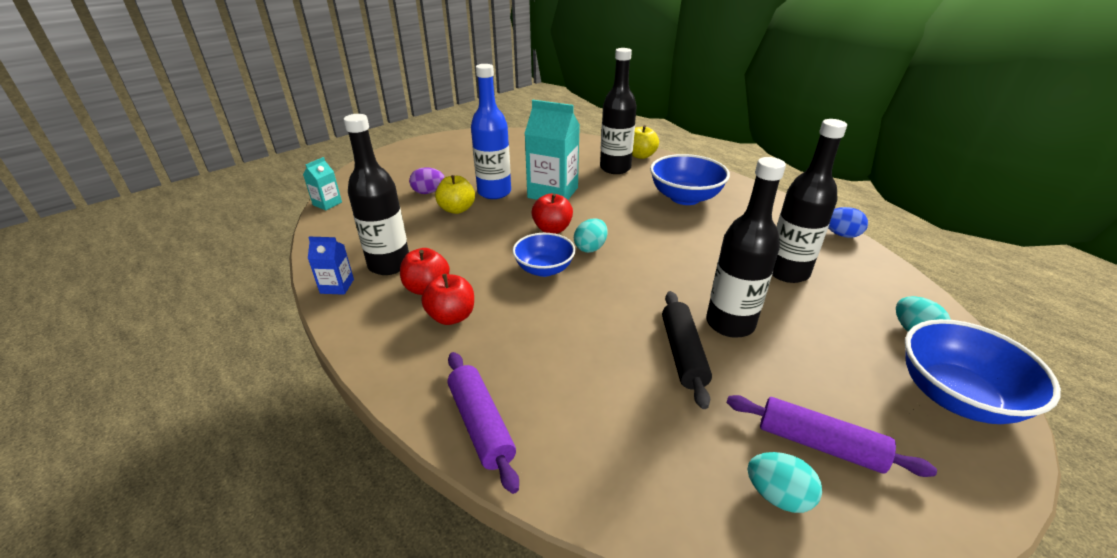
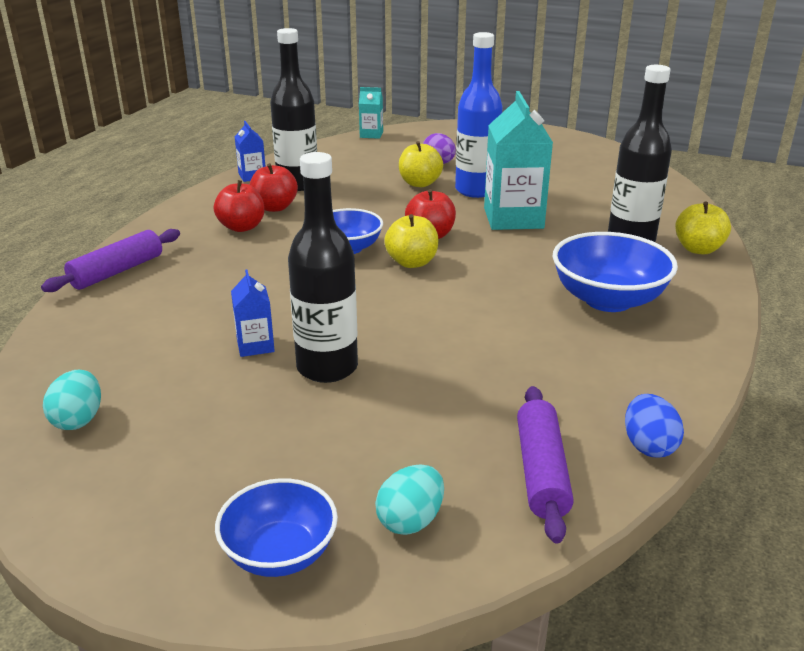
camera: 65 degrees right, 5 degrees down
turquoise egg [574,218,607,253] -> yellow apple [384,214,438,268]
black rolling pin [662,291,712,409] -> blue carton [231,270,275,357]
purple rolling pin [727,395,937,477] -> purple rolling pin moved to [517,386,574,544]
black bottle [772,119,847,283] -> none
blue bowl [905,319,1061,424] -> blue bowl [215,478,338,577], size x0.66

